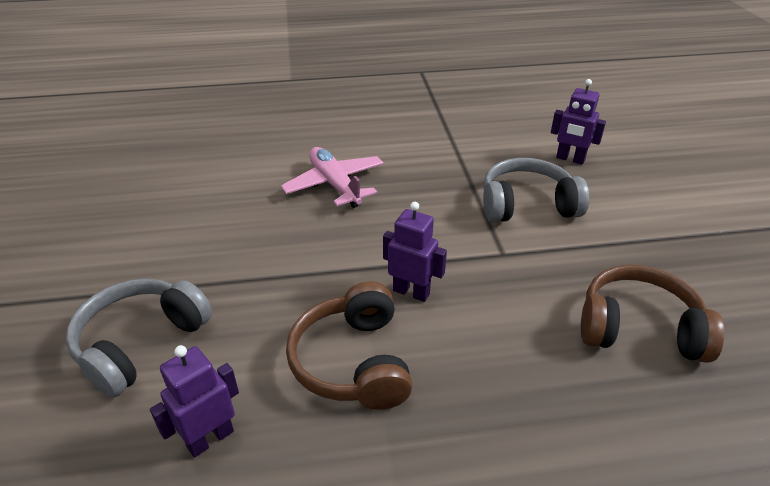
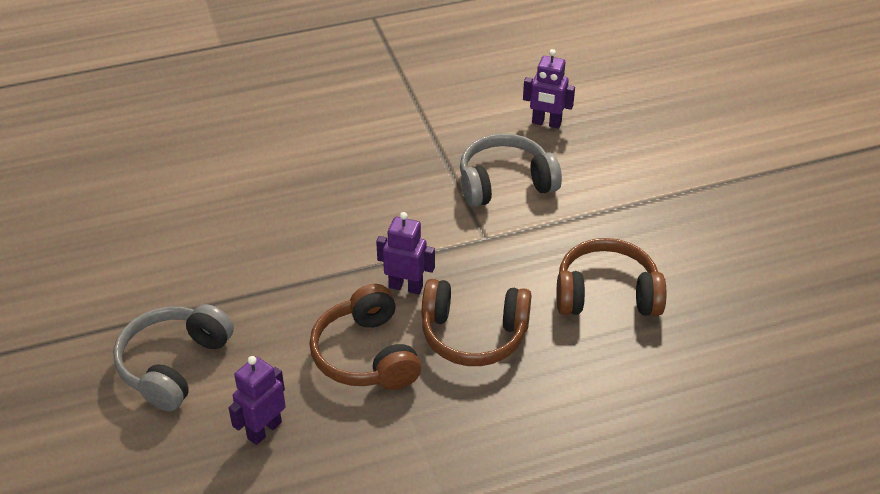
camera: 10 degrees left, 5 degrees up
pink plane [281,147,384,208] -> none
none -> brown headphones [422,279,531,366]

